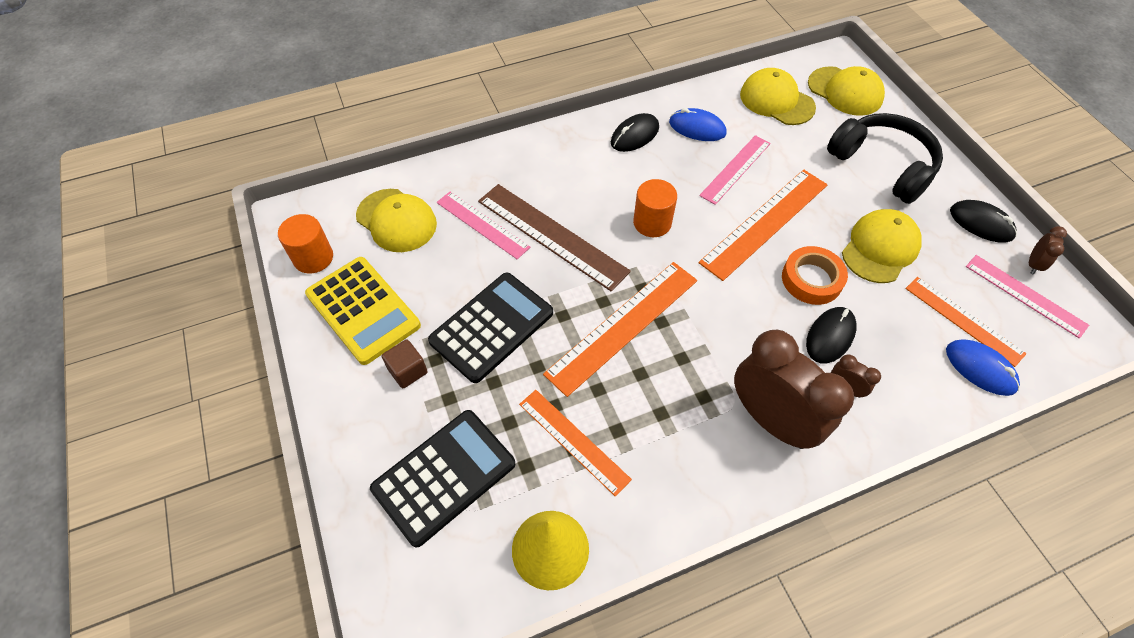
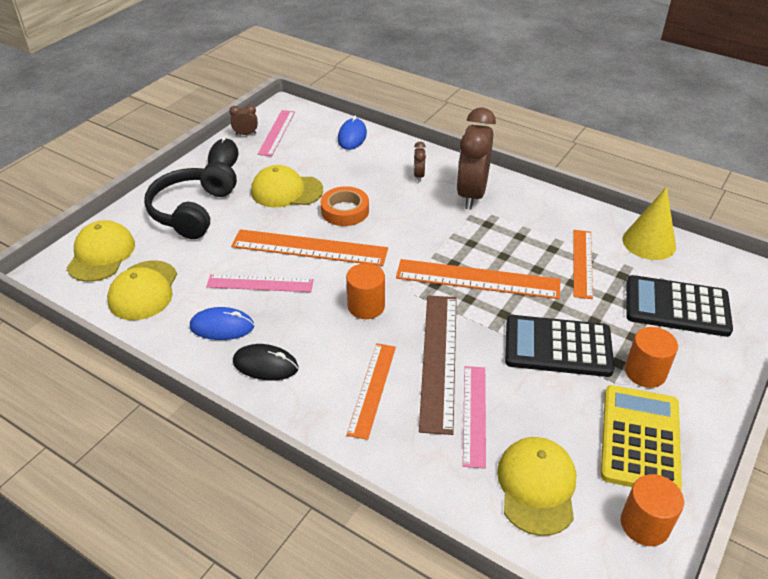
camera: 125 degrees left, 15 degrees down
brown cube [382,339,428,388] -> orange cylinder [625,327,678,388]
blue mouse [669,108,726,141] -> blue mouse turned 75 degrees counterclockwise [190,307,254,340]
black mouse [806,307,857,363] -> none
orange ruler [905,277,1027,367] -> orange ruler moved to [347,343,396,440]

